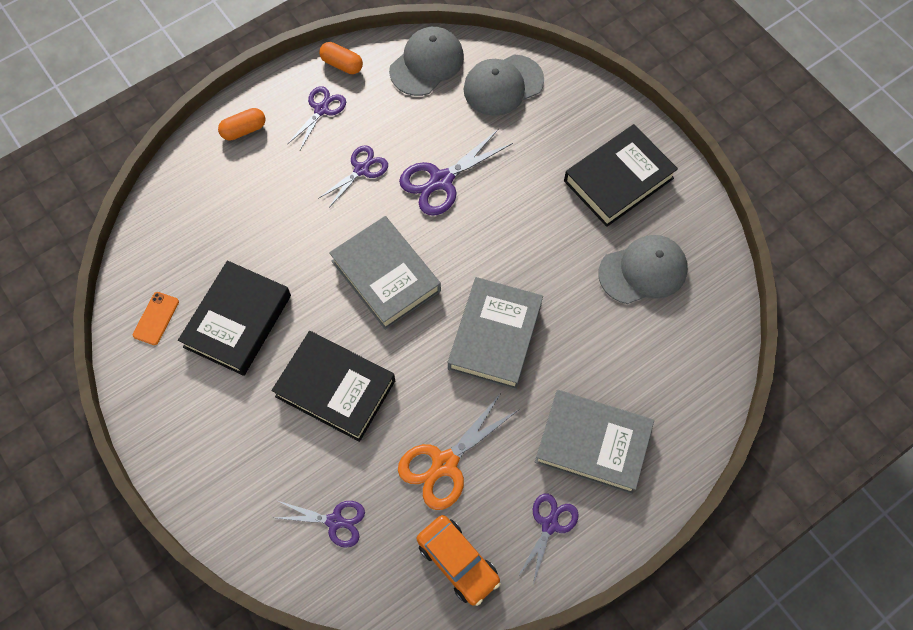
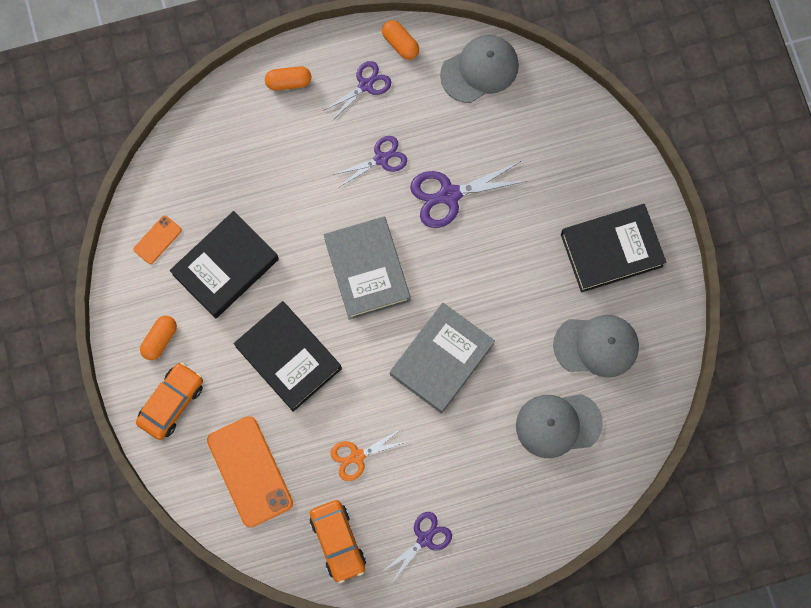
camera: 20 degrees right, 10 degrees up
purple scissors [277,501,365,548] -> orange phone [207,416,293,528]
orange scissors [398,393,518,510] -> orange scissors [330,429,408,481], size x0.65
grey cap [464,55,544,116] -> grey cap moved to [516,394,603,458]
grey book [535,390,654,494] -> none
none -> orange car [136,362,203,440]
none -> orange capsule [140,316,177,360]

